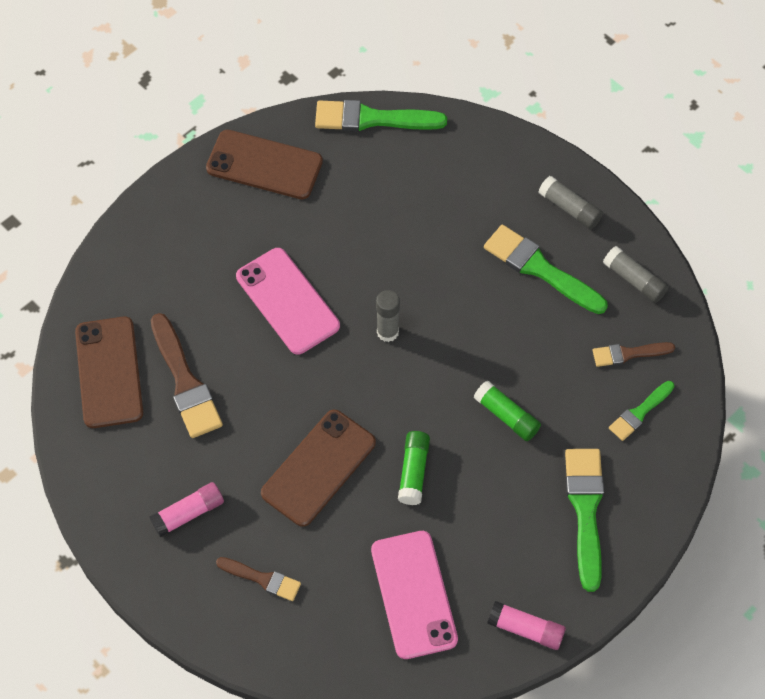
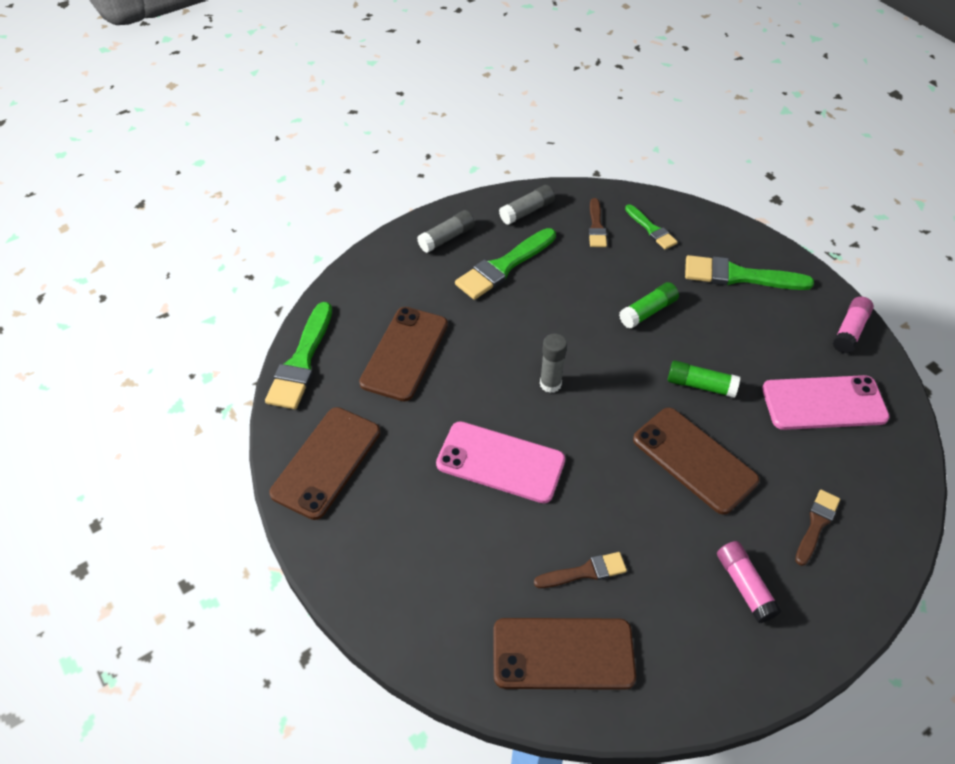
camera: 80 degrees left, 10 degrees down
brown brush [151,313,223,438] -> brown brush [534,552,627,588], size x0.58
pink phone [236,248,340,355] -> pink phone turned 45 degrees clockwise [436,421,565,503]
none -> brown phone [359,307,448,402]

